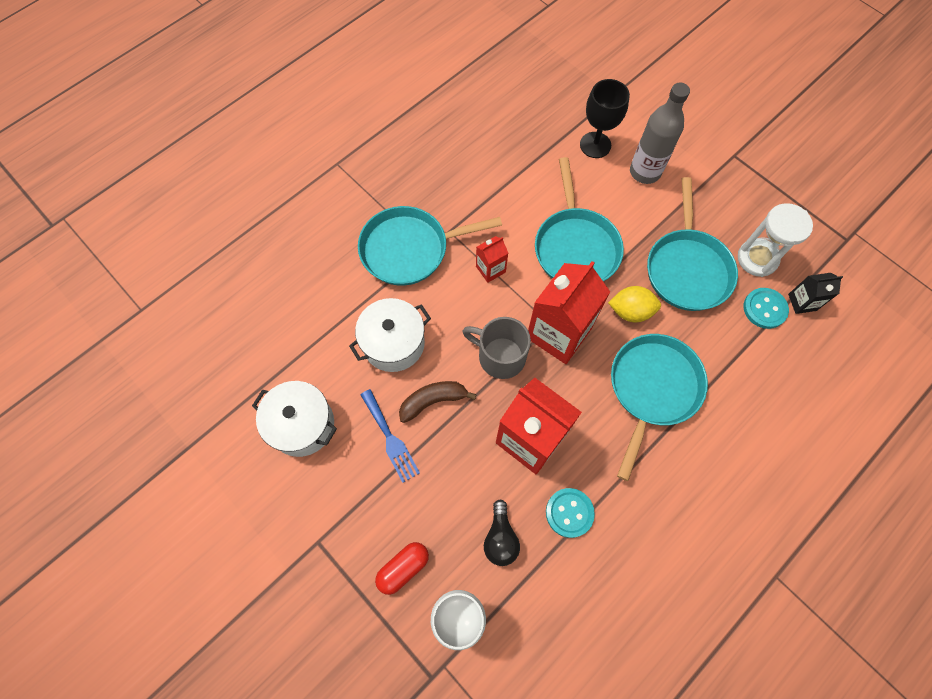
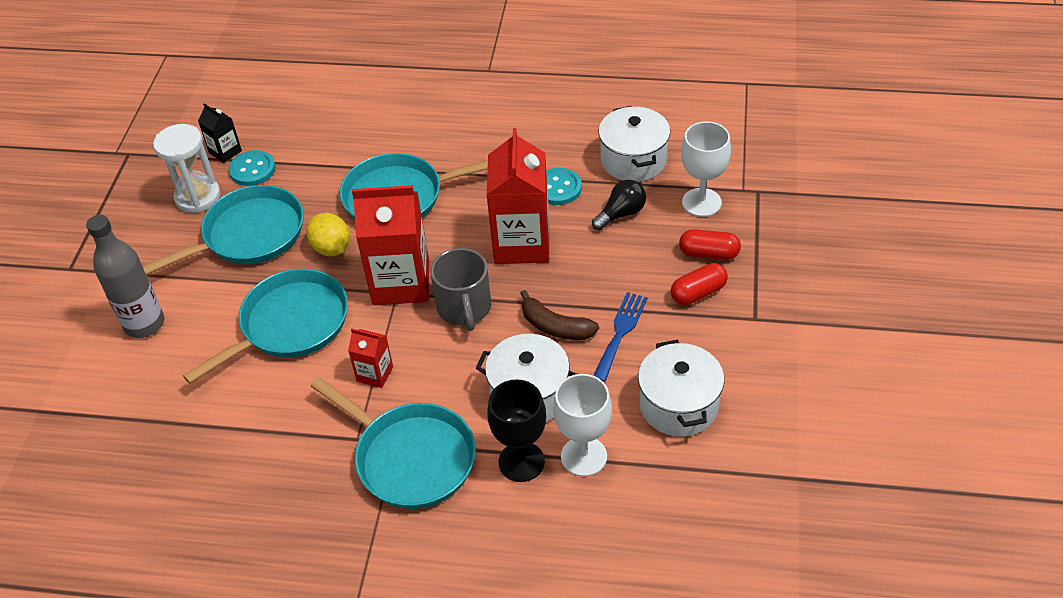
camera: 125 degrees left, 20 degrees down
black goblet [580,79,630,158] -> black goblet moved to [487,379,546,482]
none -> white goblet [553,374,612,477]
none -> white pot [598,106,670,182]
none -> red capsule [671,263,728,305]

